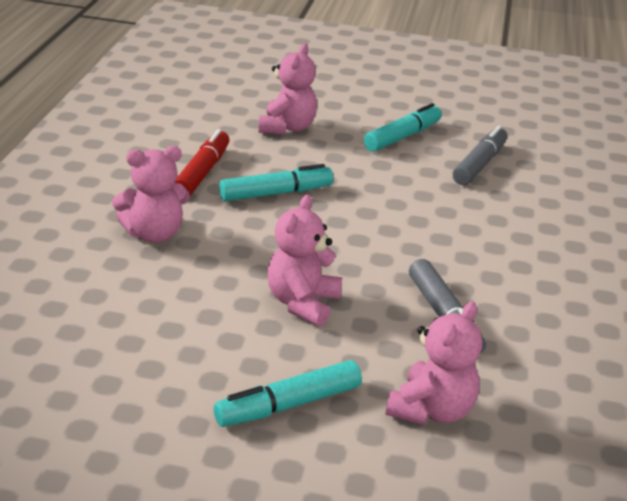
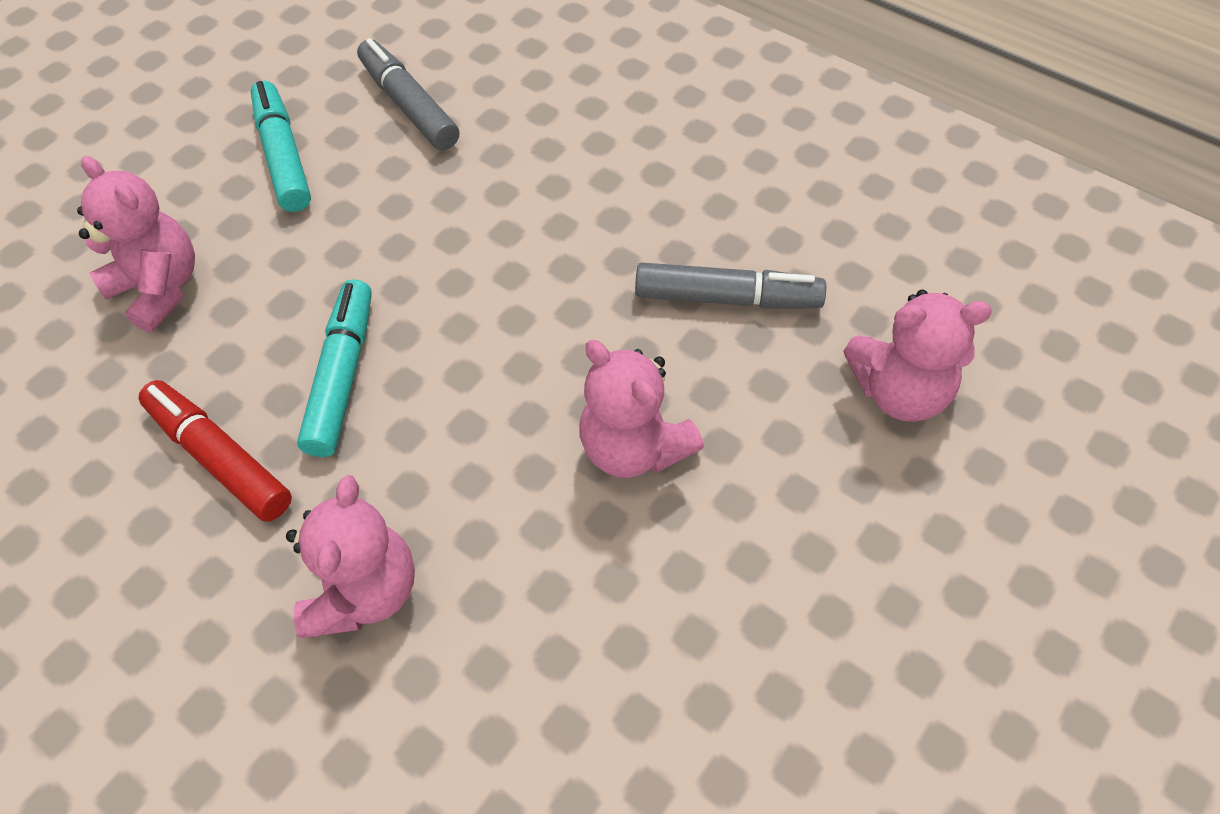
camera: 60 degrees left, 25 degrees up
turquoise marker [214,360,362,427] -> none
pink teddy bear [386,301,482,425] -> pink teddy bear turned 120 degrees clockwise [843,289,992,422]

